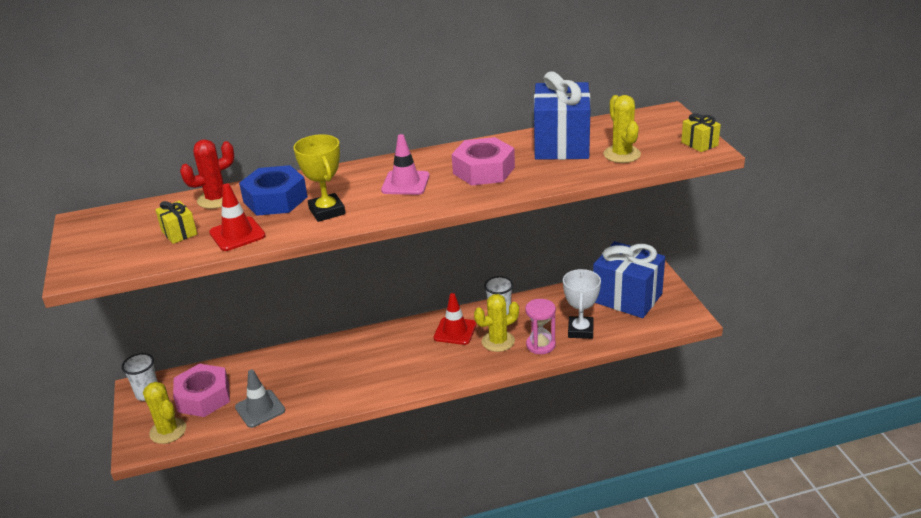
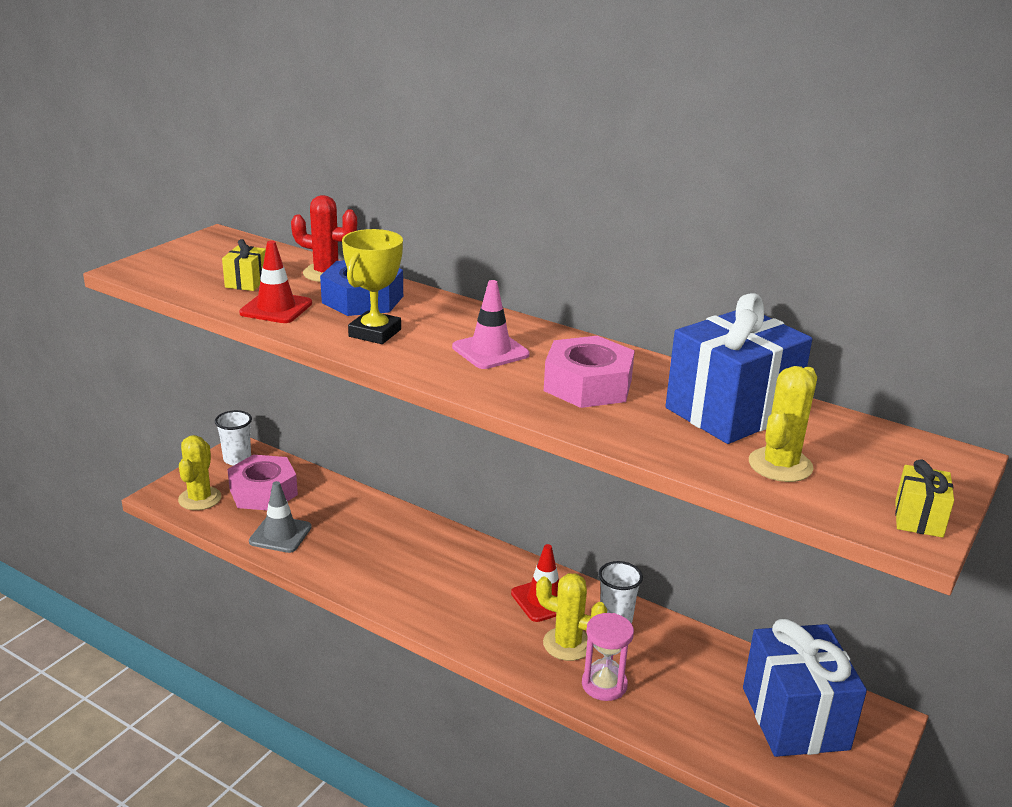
camera: 45 degrees right, 5 degrees down
white trophy [563,269,601,339] -> none

